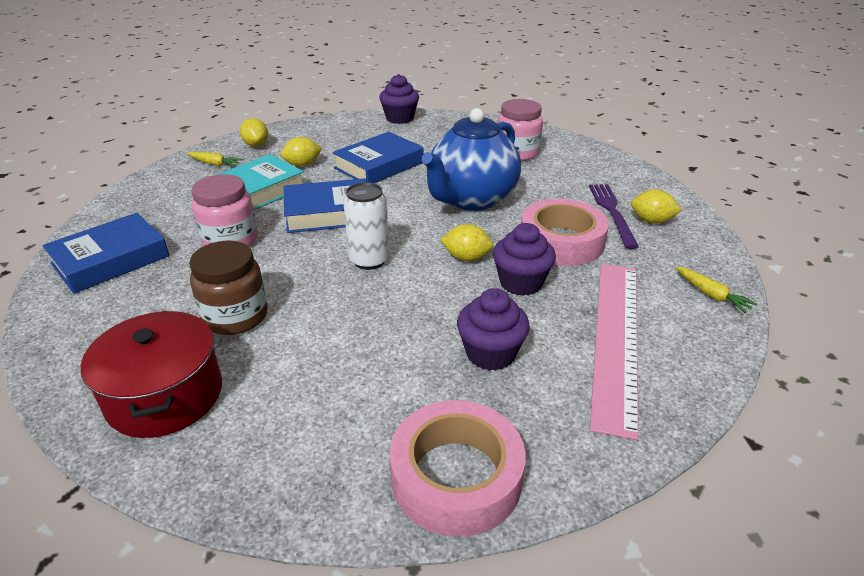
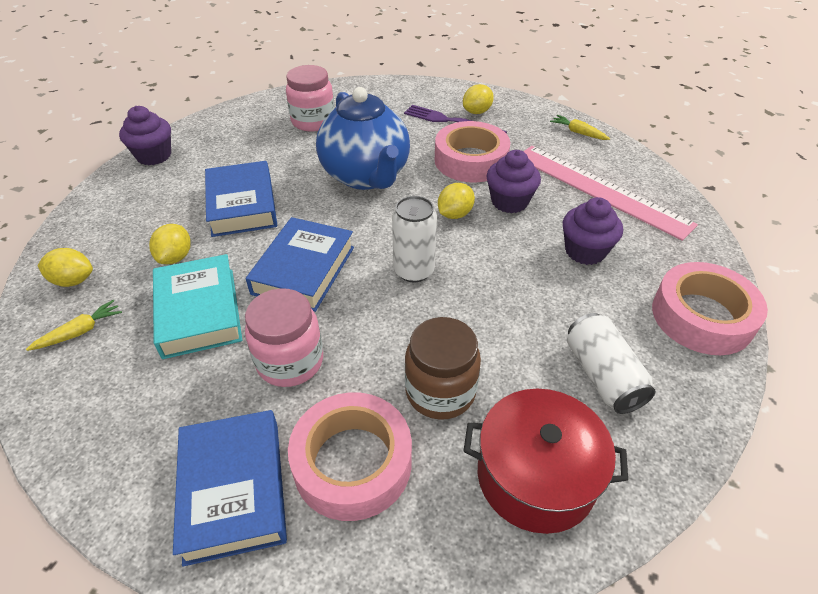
camera: 60 degrees left, 10 degrees up
yellow carrot [676,267,757,313] -> yellow carrot turned 135 degrees counterclockwise [550,115,610,140]
none -> pink tape [288,392,412,521]
none -> white can [567,313,656,414]

